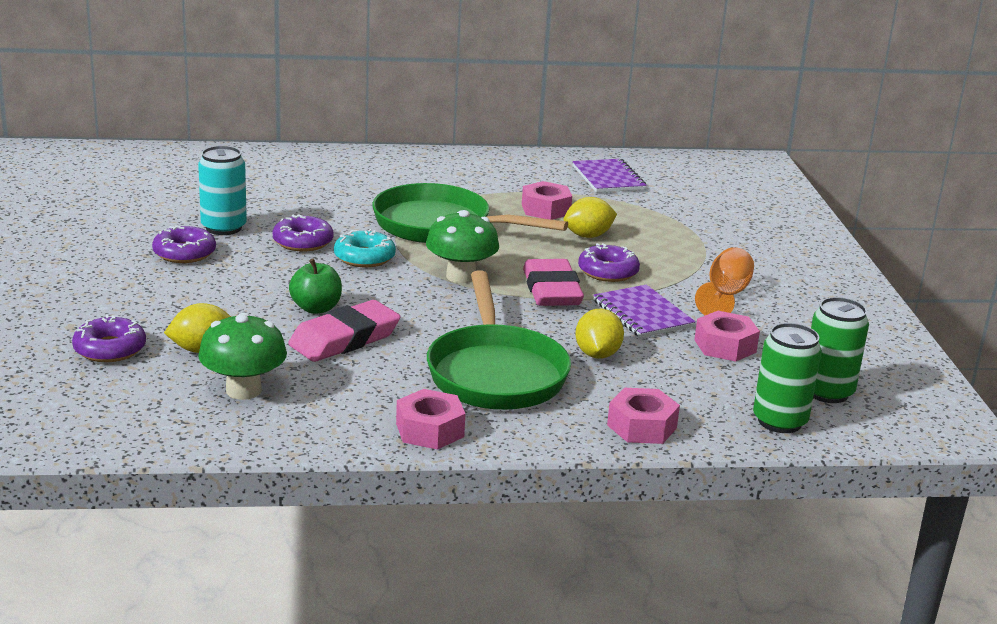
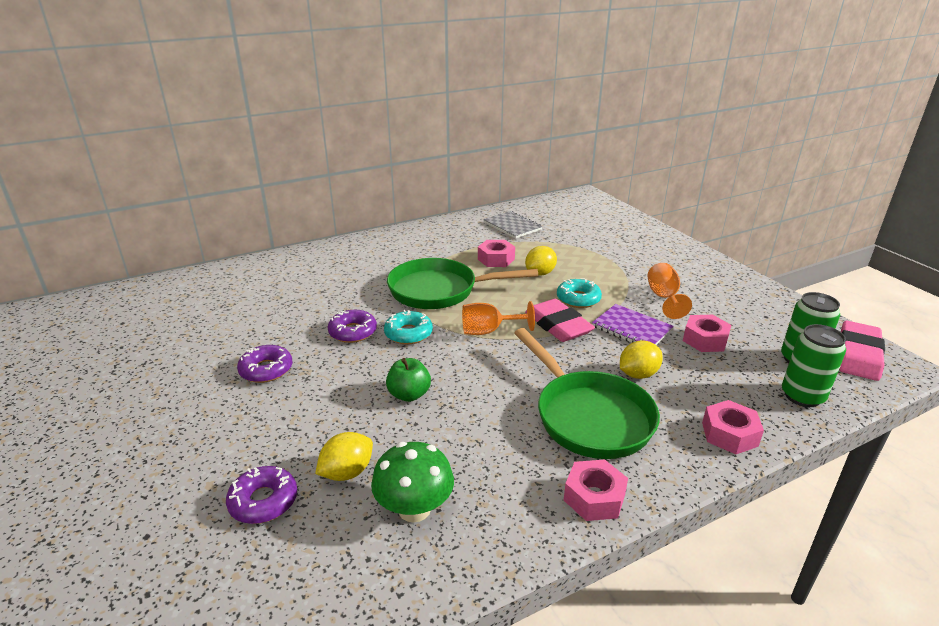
camera: 20 degrees left, 5 degrees up
turquoise can [198,146,247,235] -> none
pink eraser [288,300,400,362] -> pink eraser moved to [839,321,885,381]
green mushroom [426,210,499,283] -> orange goblet [462,301,535,335]
purple notebook [572,159,647,192] -> grey notebook [483,211,543,239]
yellow lemon [575,309,624,359] -> yellow lemon turned 75 degrees clockwise [620,340,663,379]
purple donut [578,243,640,282] -> turquoise donut [557,278,602,308]

